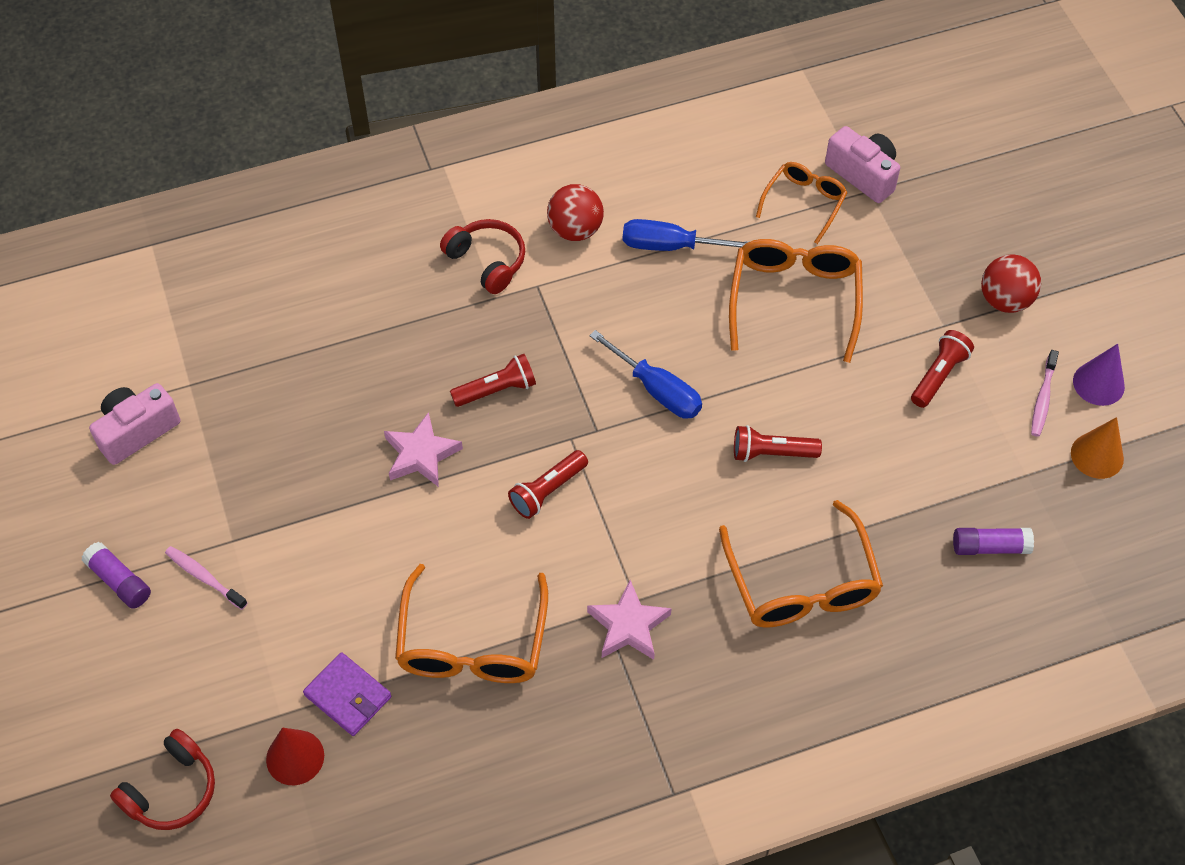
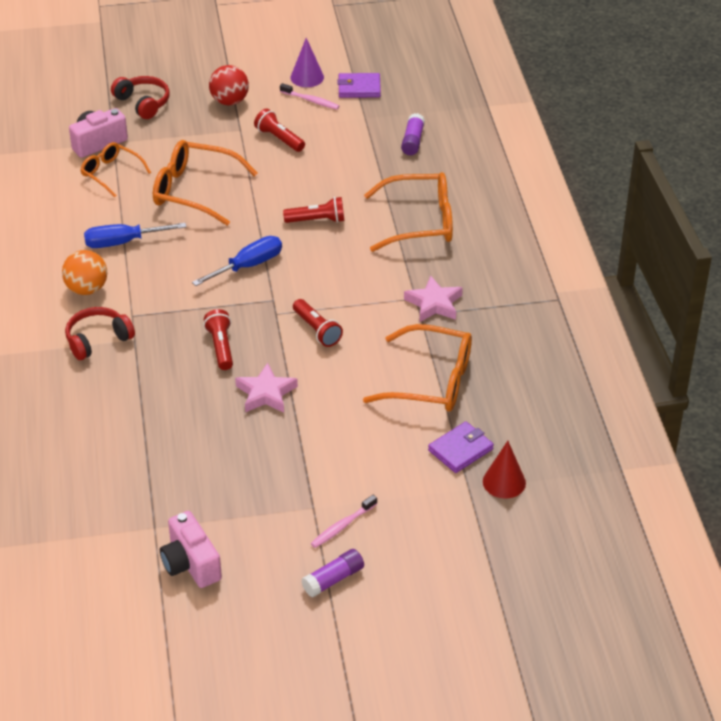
camera: 80 degrees left, 15 degrees down
red headphones [110,729,215,830] -> red headphones moved to [111,76,170,119]
red ball [547,184,604,241] -> orange ball [62,250,107,295]
blue screwdriver [623,219,748,251] -> blue screwdriver turned 60 degrees clockwise [84,223,186,248]
red flashlight [734,425,822,462] -> red flashlight turned 105 degrees counterclockwise [283,197,344,223]
orange cone [1071,417,1124,479] -> purple wallet [337,73,381,98]

